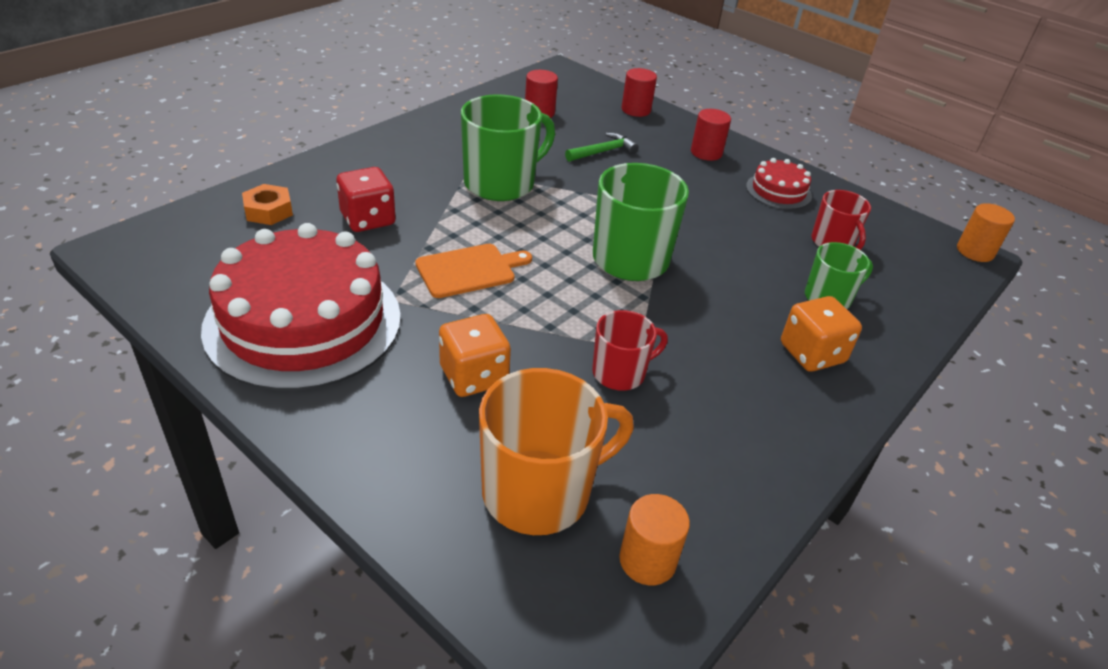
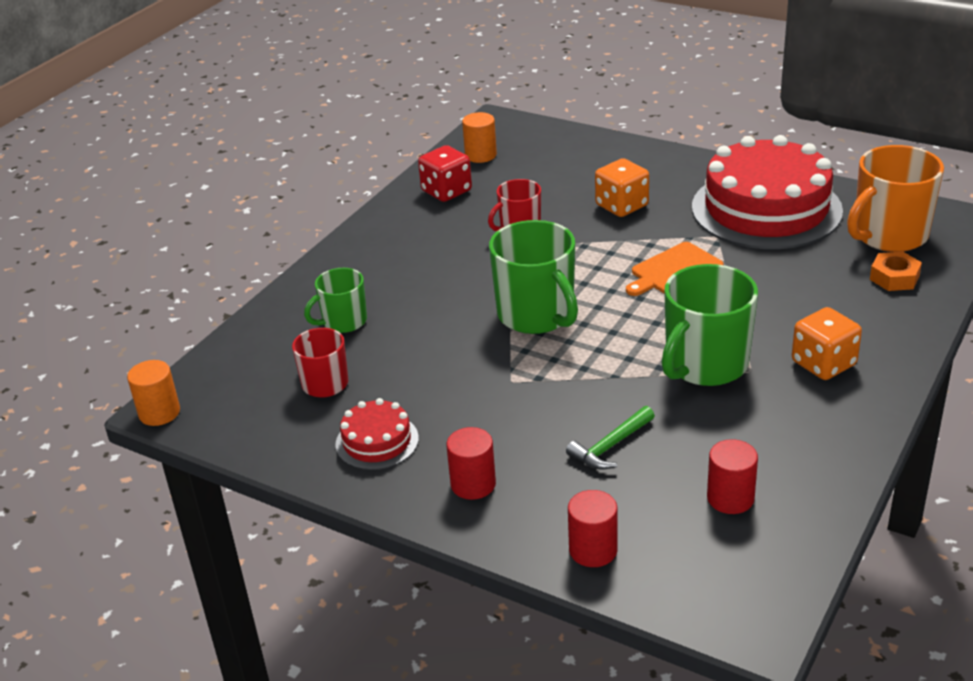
camera: 175 degrees right, 5 degrees down
red dice [336,167,396,232] -> red dice moved to [418,145,472,202]
orange mug [479,368,634,535] -> orange mug moved to [847,145,944,252]
orange dice [781,296,862,372] -> orange dice moved to [792,307,862,380]

